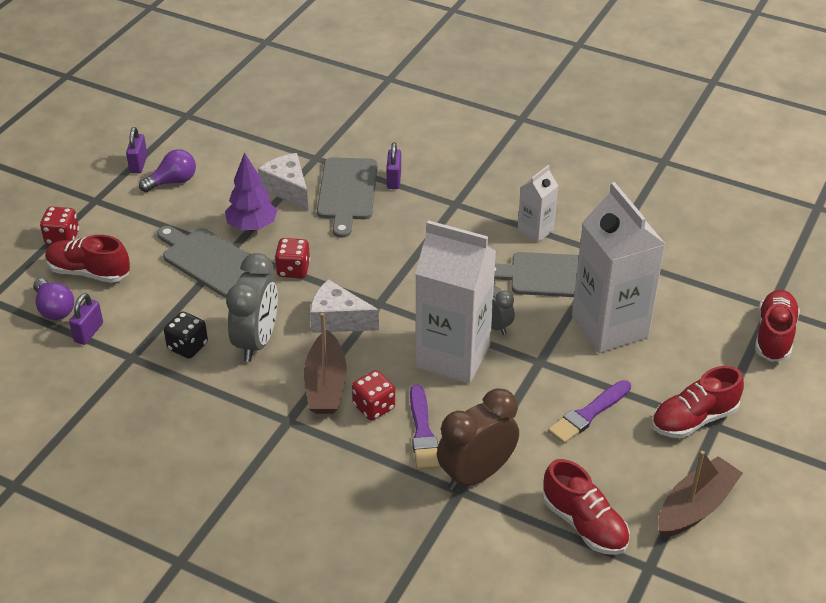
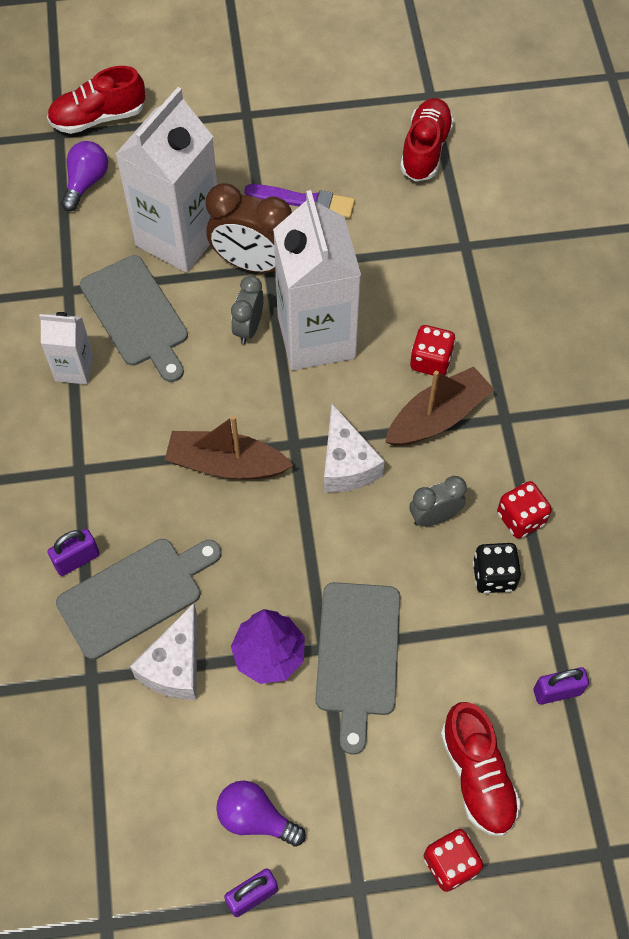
camera: 125 degrees left, 20 degrees up
purple light bulb [33,278,74,320] -> purple light bulb moved to [61,141,108,211]
grey clock [226,253,278,362] -> grey clock [409,476,467,527], size x0.58
red dice [275,238,310,278] -> red dice moved to [497,481,552,538]
purple brush [410,385,440,470] -> none
brown clock [437,388,519,491] -> brown clock moved to [206,183,292,273]
red shoe [652,366,744,438] -> none
brown boat [658,451,743,538] -> brown boat moved to [165,415,293,479]

